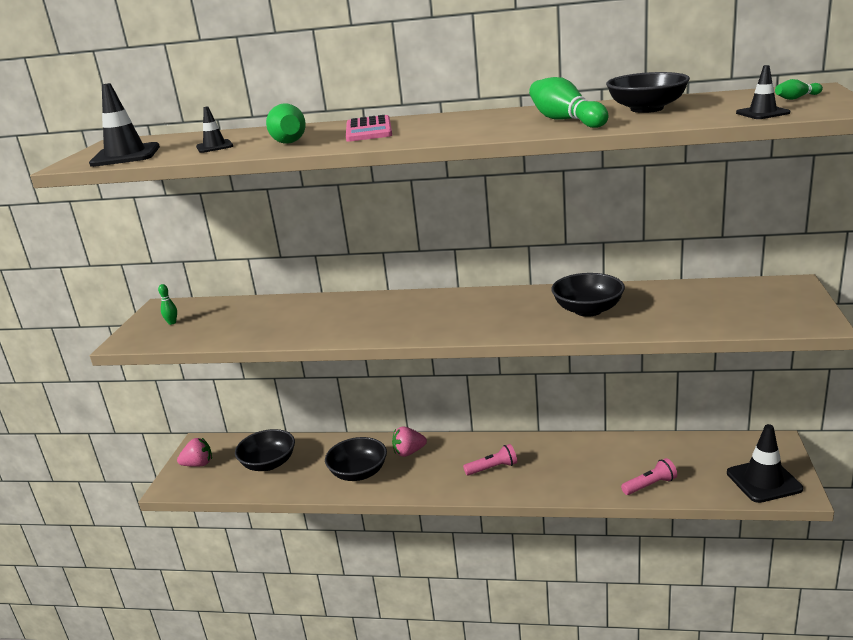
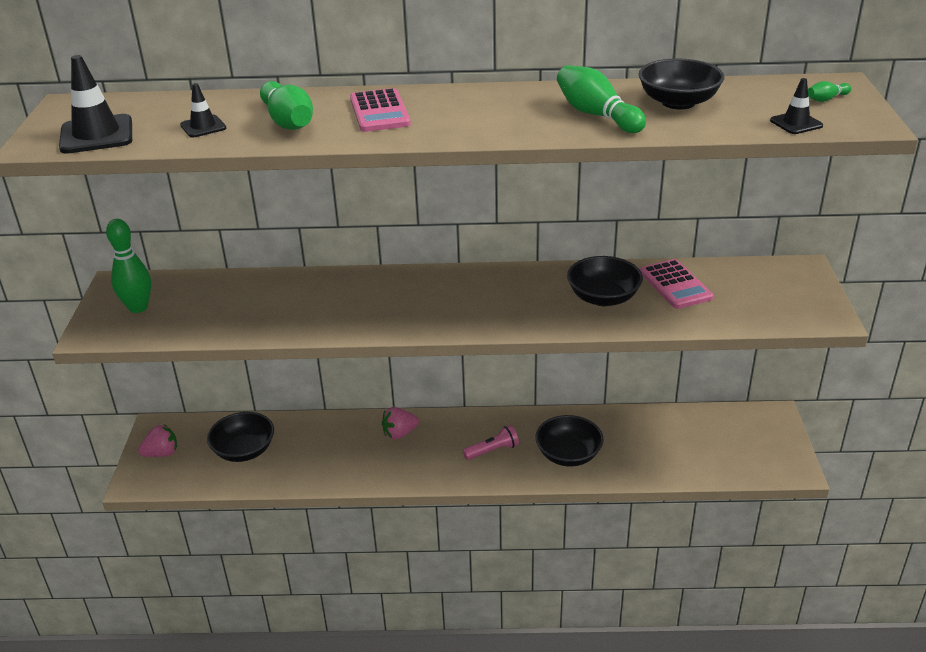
camera: 10 degrees left, 10 degrees up
green bowling pin [158,284,177,325] -> green bowling pin [106,219,151,313], size x2.11
black bowl [325,437,387,481] -> black bowl moved to [535,415,604,467]
pink flashlight [621,458,677,495] -> none
black traffic cone [727,424,803,503] -> none
none -> pink calculator [640,259,713,309]

